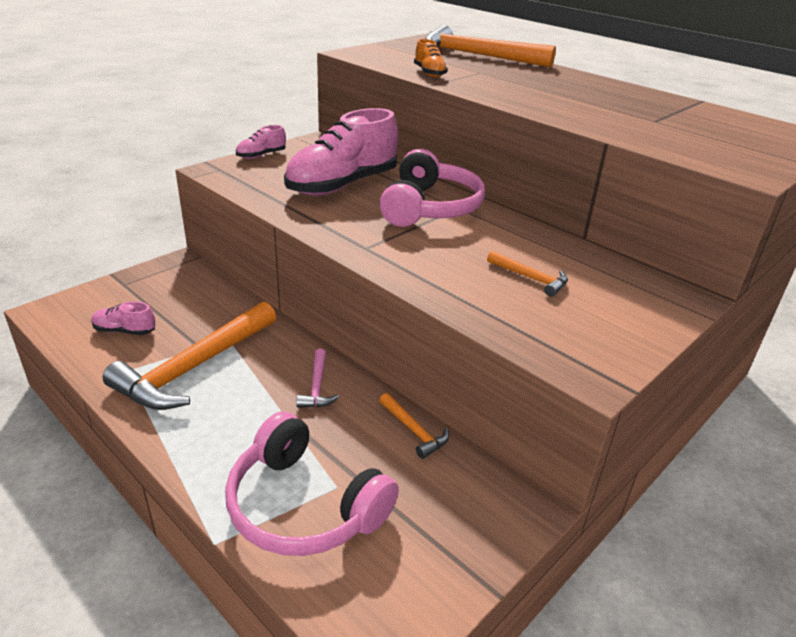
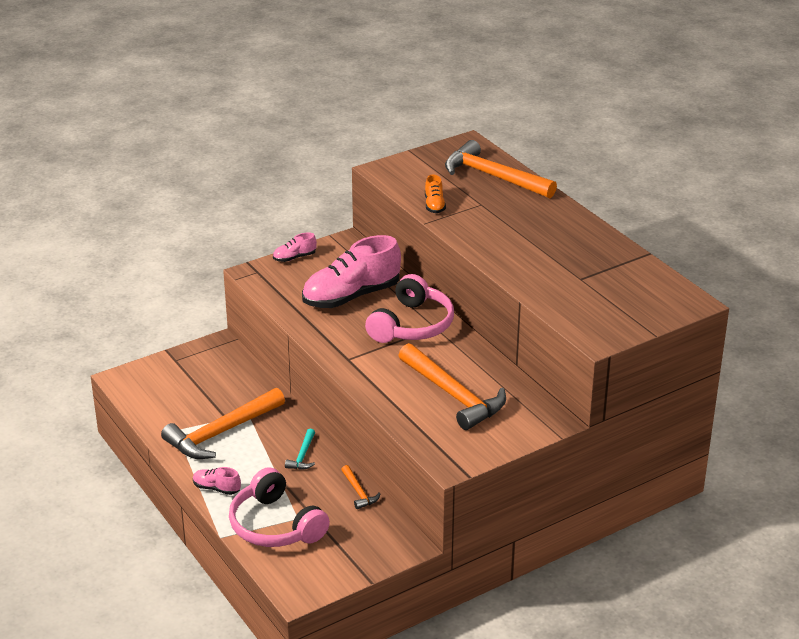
camera: 15 degrees right, 0 degrees up
pink shoe [91,301,156,335] -> pink shoe moved to [193,467,241,495]
pink hammer [296,349,339,408] -> turquoise hammer [285,428,315,470]
orange hammer [487,251,568,297] -> orange hammer [398,343,506,430], size x2.22

